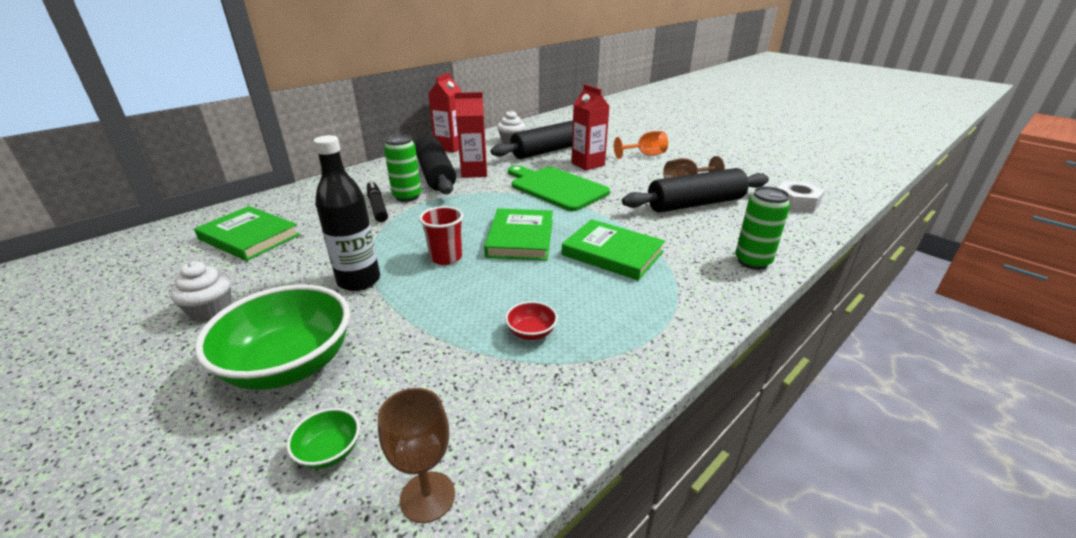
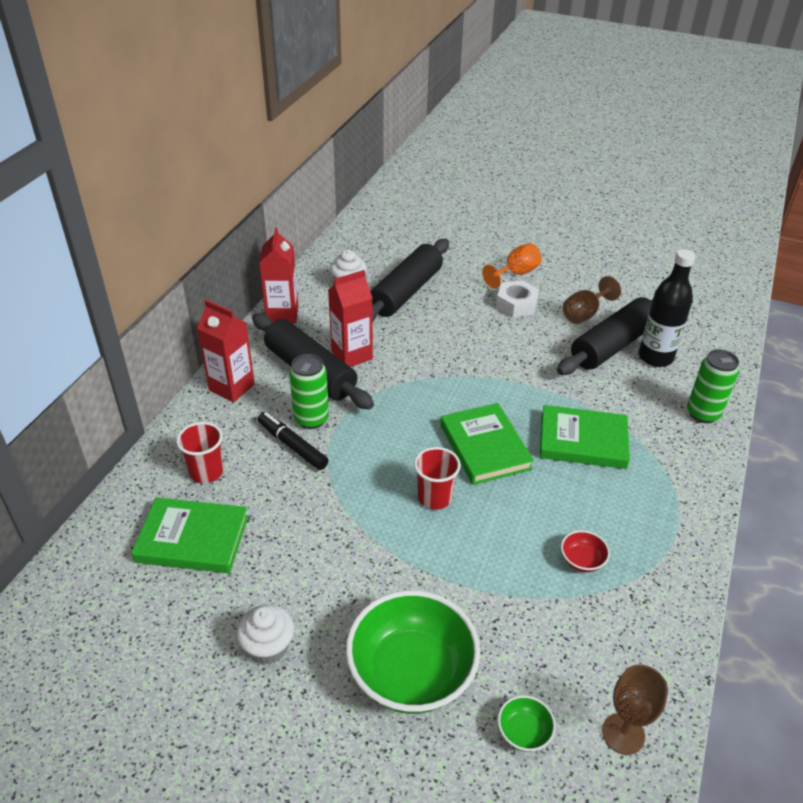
camera: 25 degrees left, 10 degrees up
black bottle [313,135,380,291] -> black bottle moved to [639,249,695,367]
green cutting board [508,165,610,211] -> none
red carton [571,84,609,171] -> red carton moved to [197,300,255,402]
white nut [778,181,824,213] -> white nut moved to [496,280,539,318]
none -> red cup [176,422,224,483]

